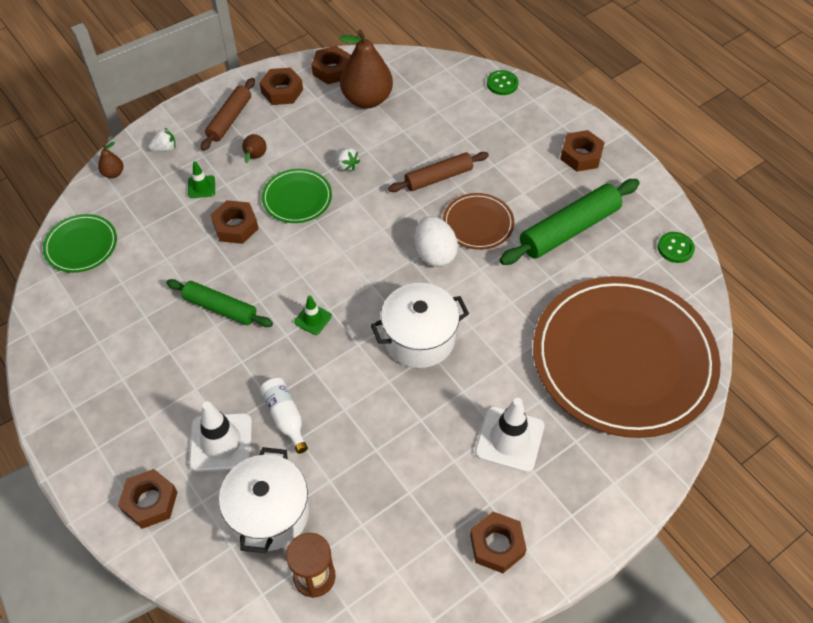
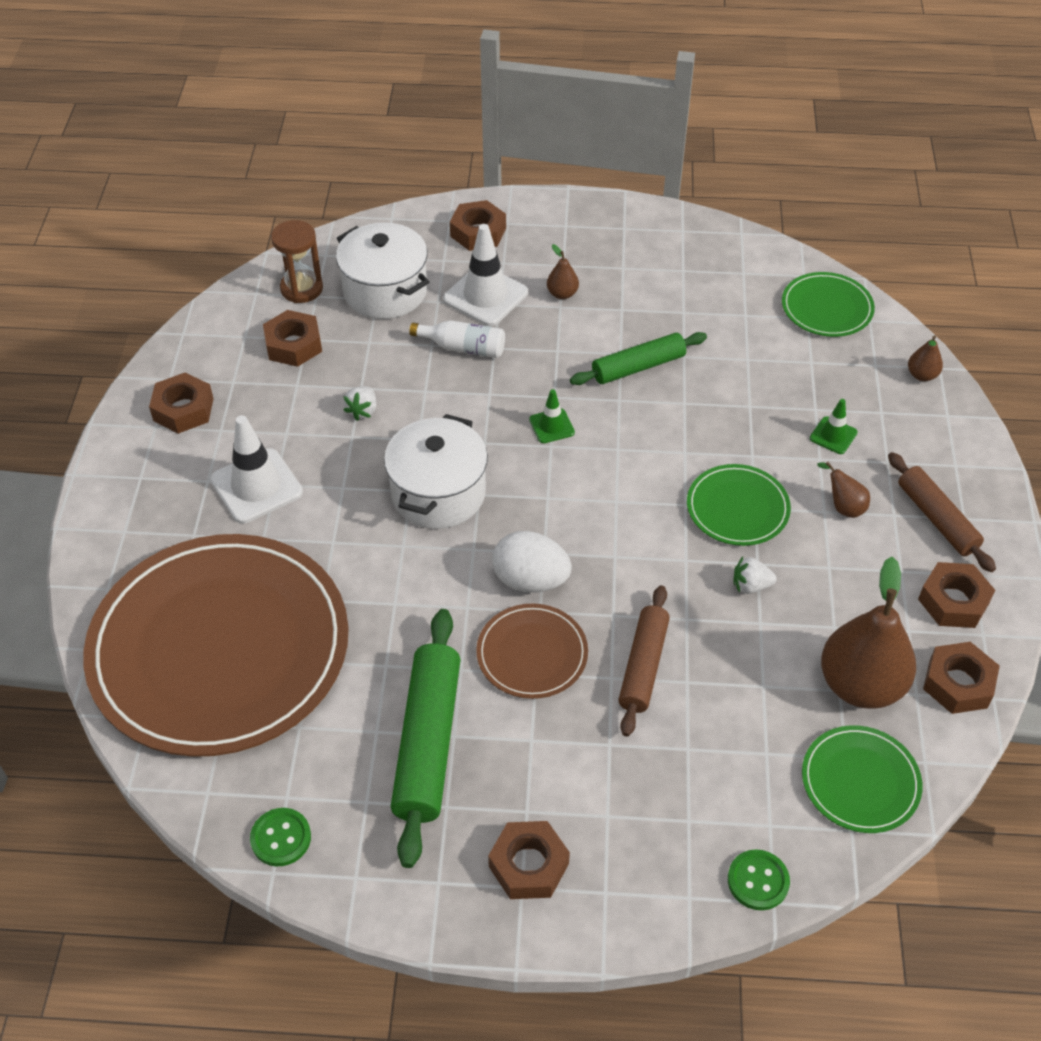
camera: 130 degrees right, 5 degrees down
white strawberry [148,128,176,152] -> white strawberry moved to [343,386,376,421]
brown nut [211,200,259,244] -> brown nut moved to [263,310,322,367]
none -> brown pear [547,244,579,299]
none -> green plate [802,725,922,833]

